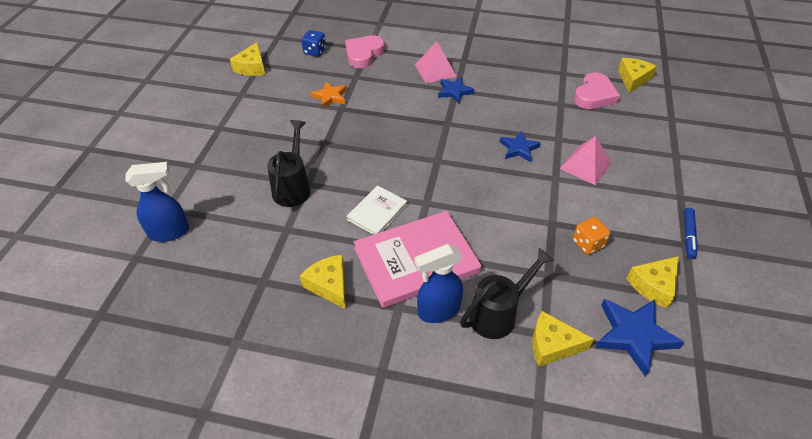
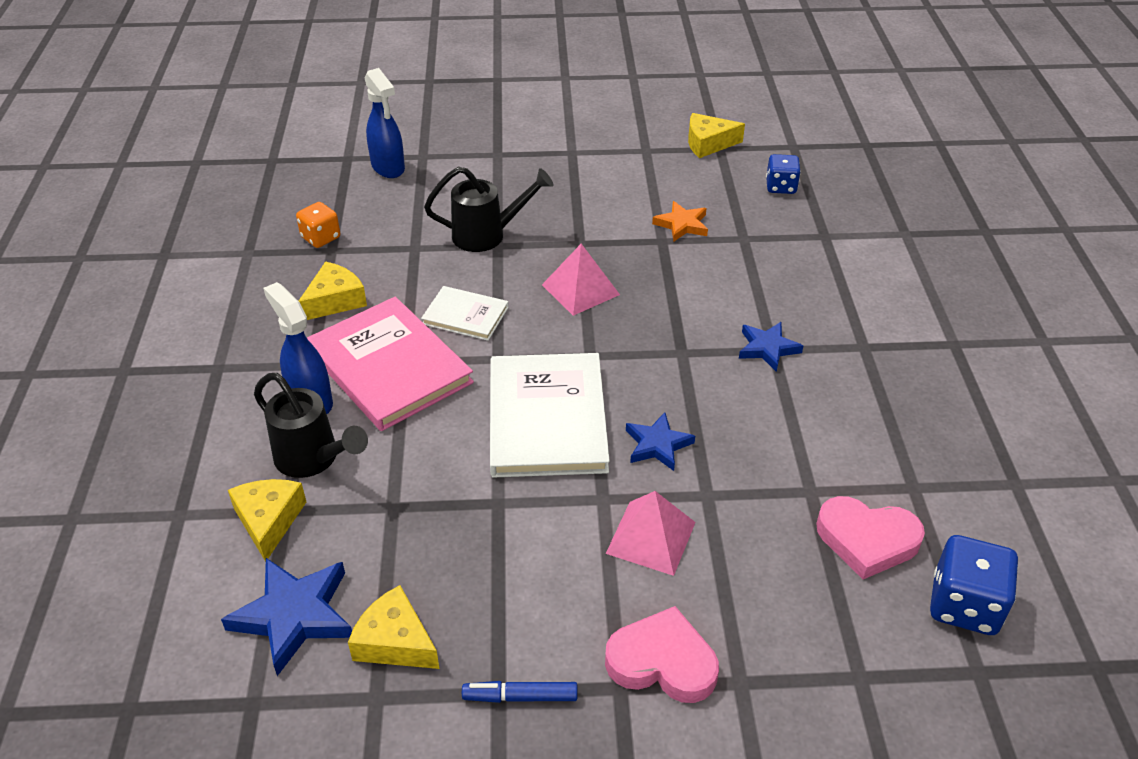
camera: 75 degrees right, 5 degrees down
pink heart [345,35,385,68] -> pink heart moved to [605,606,719,703]
pink pyramid [415,42,457,83] -> pink pyramid moved to [542,244,620,316]
orange dice [572,217,611,255] -> orange dice moved to [296,202,340,248]
yellow cheese [618,58,657,93] -> blue dice [930,535,1018,635]
none -> white book [490,353,610,478]

